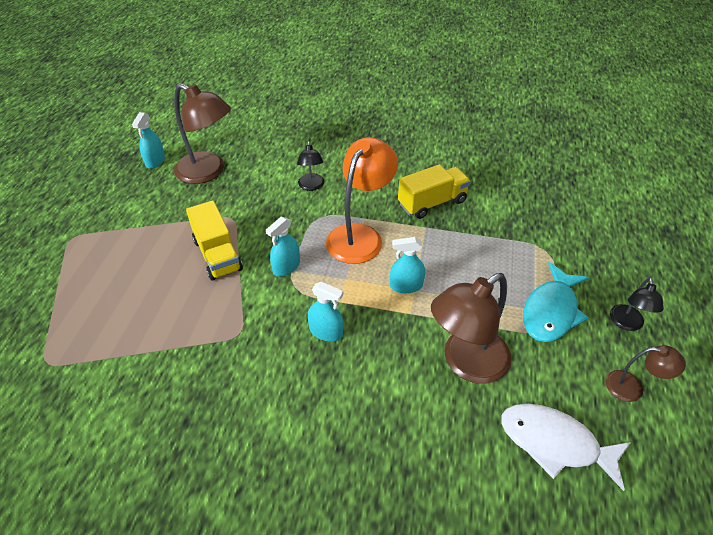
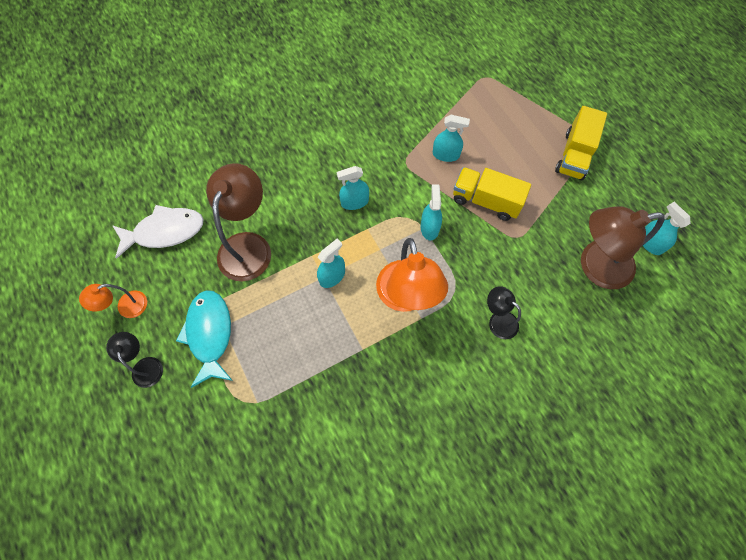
camera: 140 degrees right, 20 degrees up
yellow truck [398,164,471,219] -> yellow truck moved to [555,106,607,180]
brown lamp [606,345,686,402] -> orange lamp [79,284,147,318]
none -> turquoise spray bottle [433,115,470,162]

